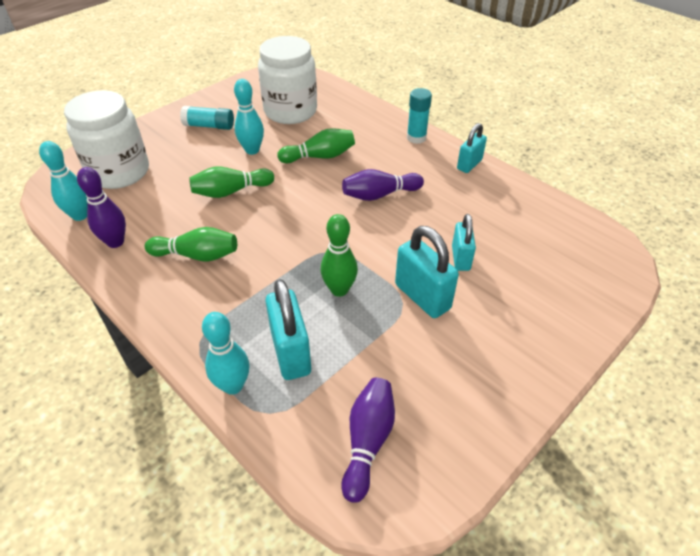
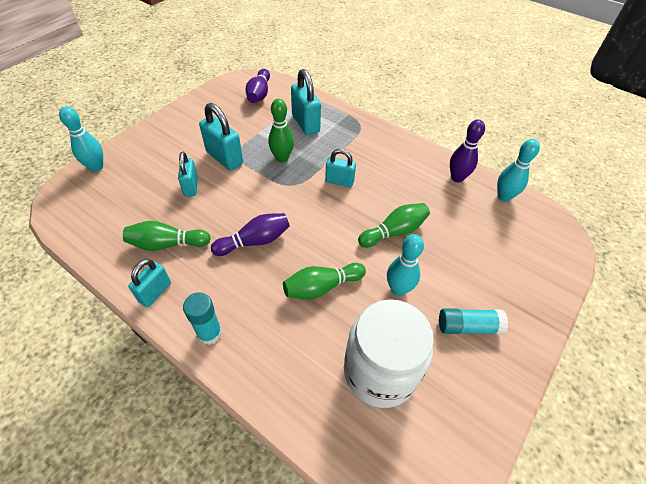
camera: 170 degrees right, 5 degrees up
white jar [64,90,149,189] -> none
green bowling pin [145,227,237,262] -> green bowling pin moved to [123,221,211,251]
turquoise bowling pin [202,312,250,395] -> turquoise bowling pin moved to [59,106,103,172]
none -> turquoise padlock [325,149,356,187]

